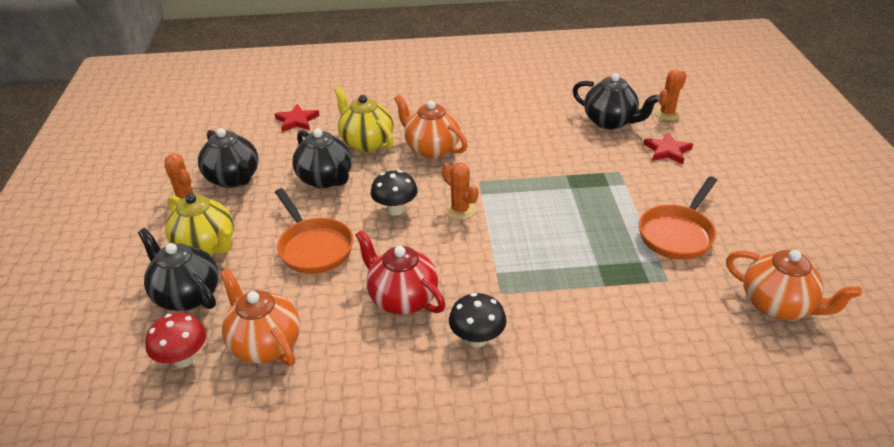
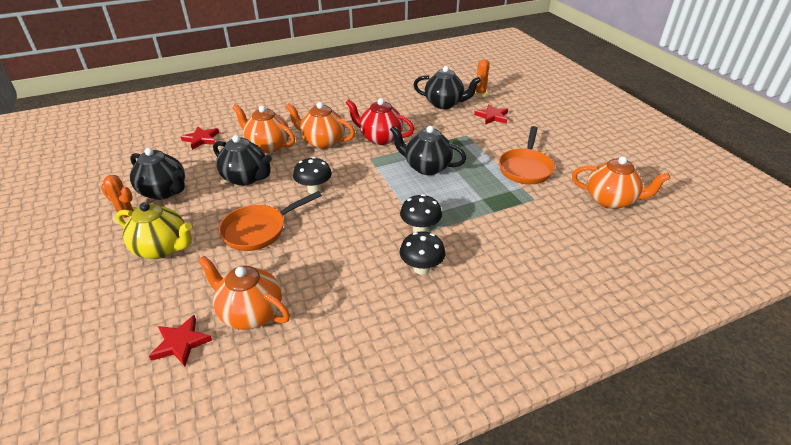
camera: 20 degrees left, 0 degrees up
black teapot [138,228,219,311] -> black teapot moved to [390,126,467,175]
red mushroom [145,313,206,368] -> red star [149,315,212,366]
orange pan [275,188,353,274] -> orange pan turned 105 degrees clockwise [219,191,322,251]
yellow teapot [334,87,394,152] -> orange teapot [232,104,295,153]
red teapot [355,230,446,315] -> red teapot moved to [345,98,414,145]
orange cactus [442,162,478,220] -> none
none -> black mushroom [400,194,442,232]

